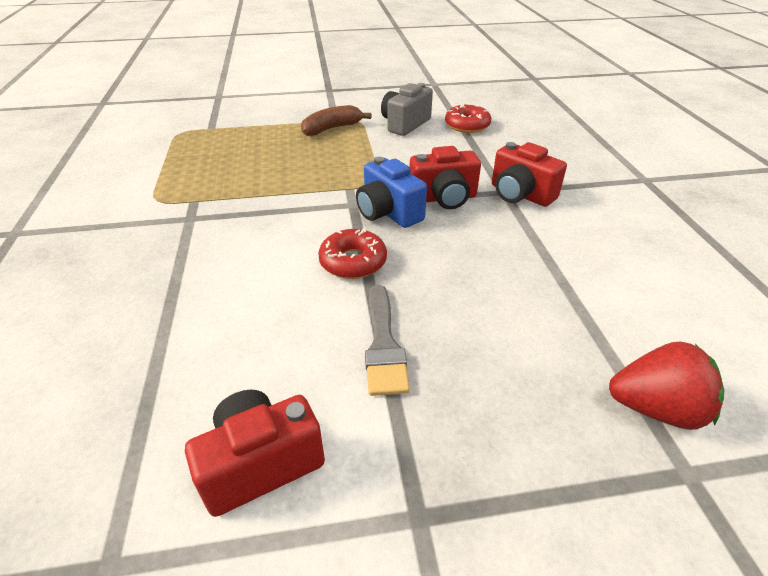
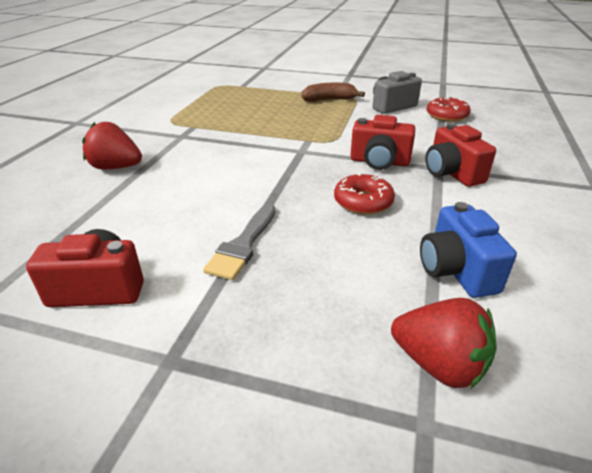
camera: 25 degrees right, 5 degrees down
red donut [318,228,387,279] -> red donut moved to [334,173,395,215]
blue camera [356,157,427,228] -> blue camera moved to [420,202,517,298]
none -> red strawberry [82,122,142,170]

